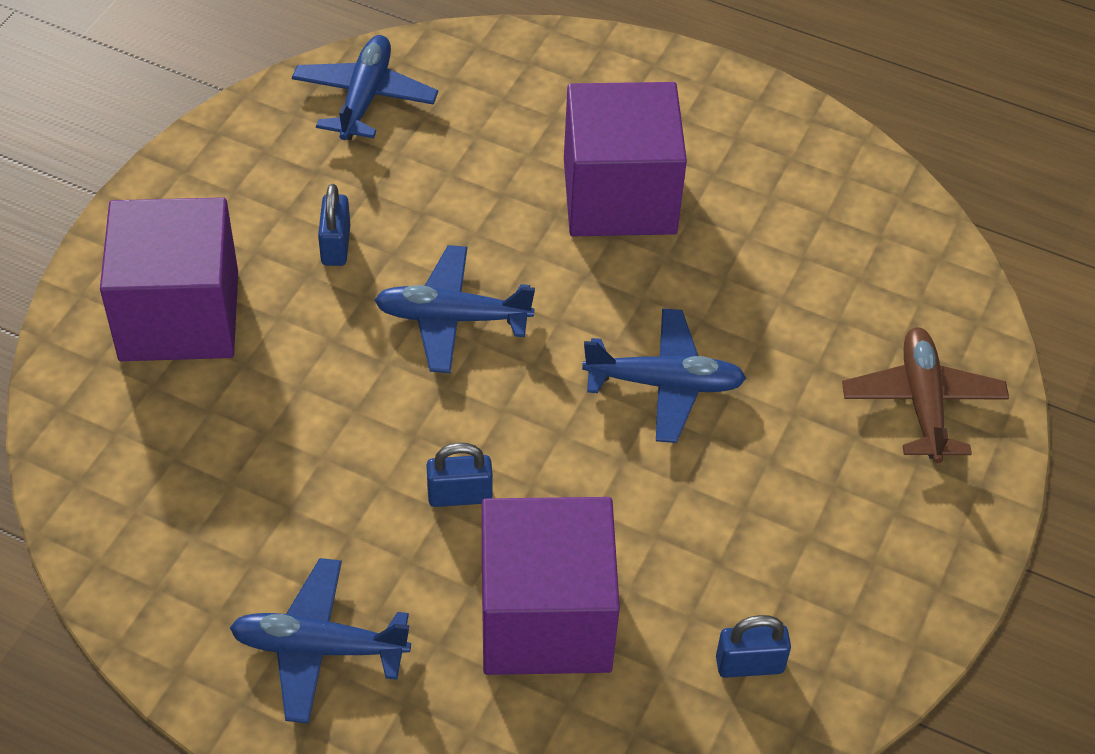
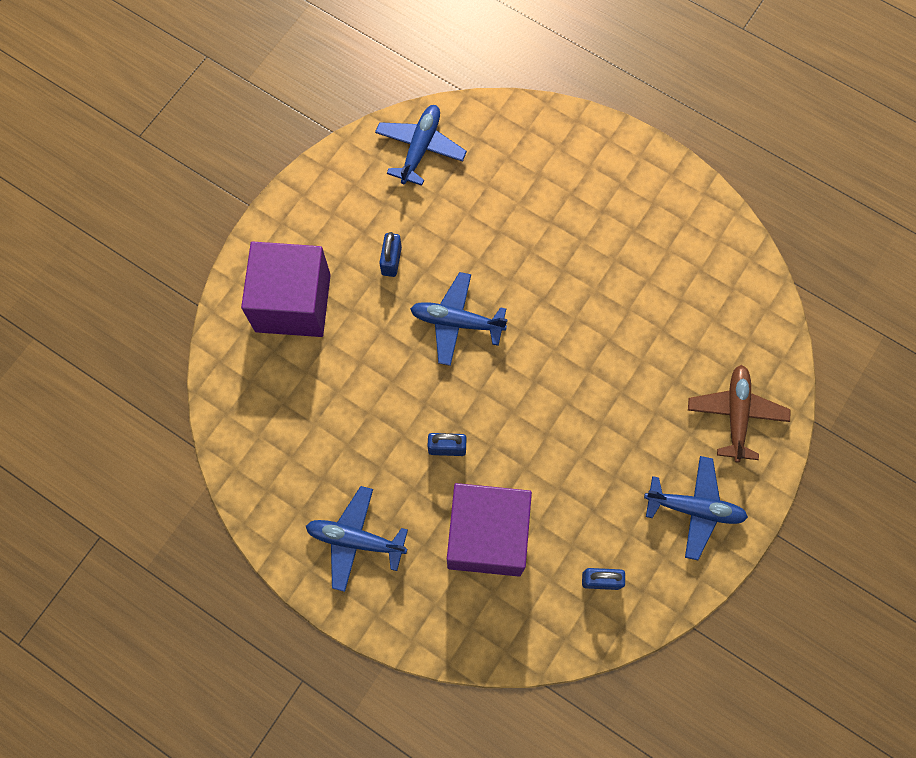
camera: 10 degrees right, 20 degrees up
purple cube [564,82,687,236] -> none
blue plane [582,308,746,443] -> blue plane moved to [644,456,748,560]

